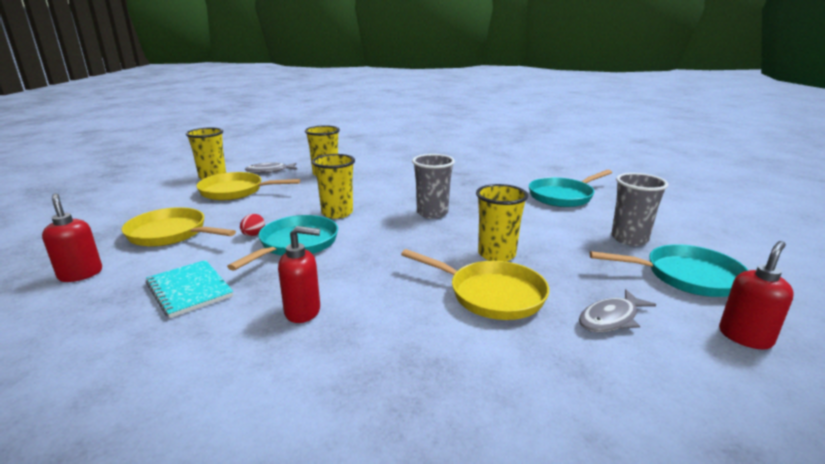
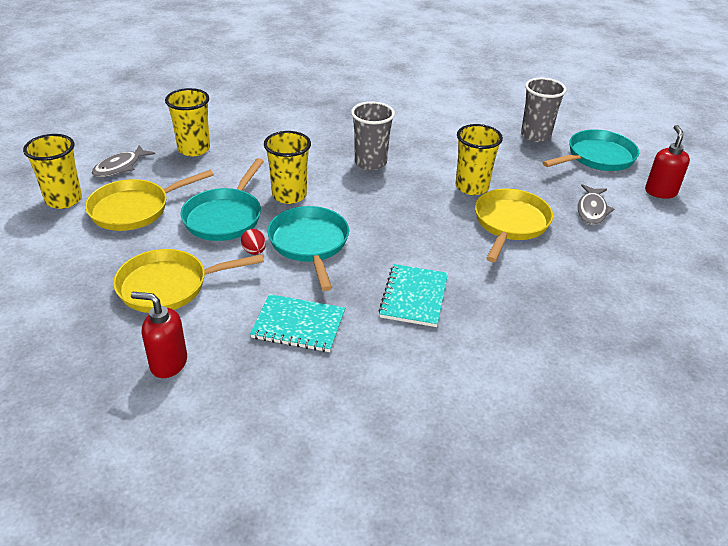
camera: 40 degrees left, 15 degrees up
red soap dispenser [278,226,320,323] -> turquoise notebook [378,264,448,327]
yellow pan [401,249,549,320] -> yellow pan turned 60 degrees counterclockwise [475,189,553,262]
turquoise pan [529,170,612,207] -> turquoise pan moved to [180,158,264,241]

